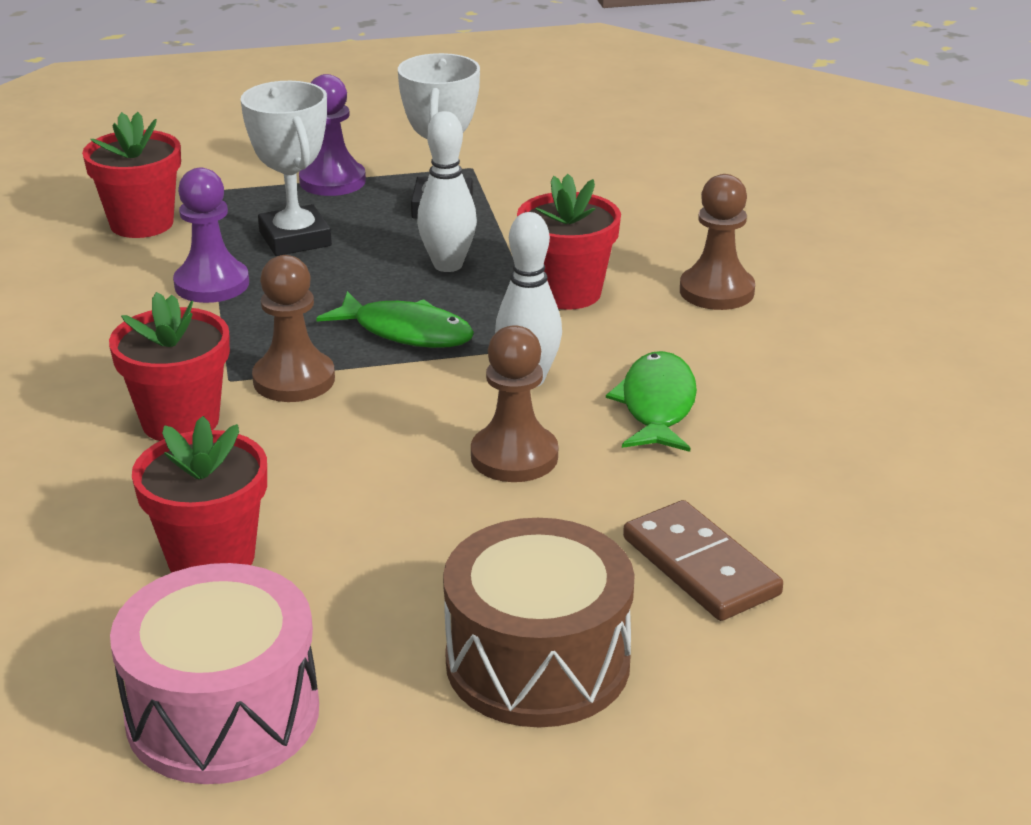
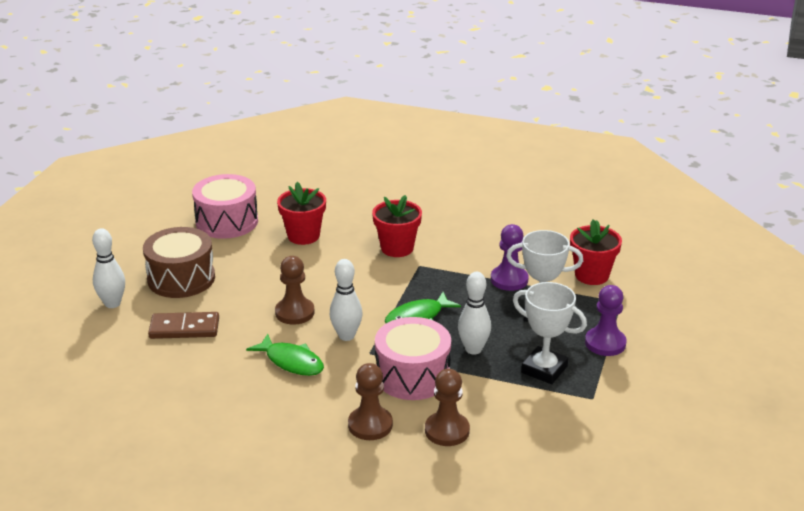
camera: 120 degrees right, 0 degrees up
brown pawn [252,255,335,402] -> brown pawn moved to [425,369,470,446]
red flower pot [517,174,621,310] -> pink drum [375,317,451,400]
none -> white bowling pin [92,228,125,308]

